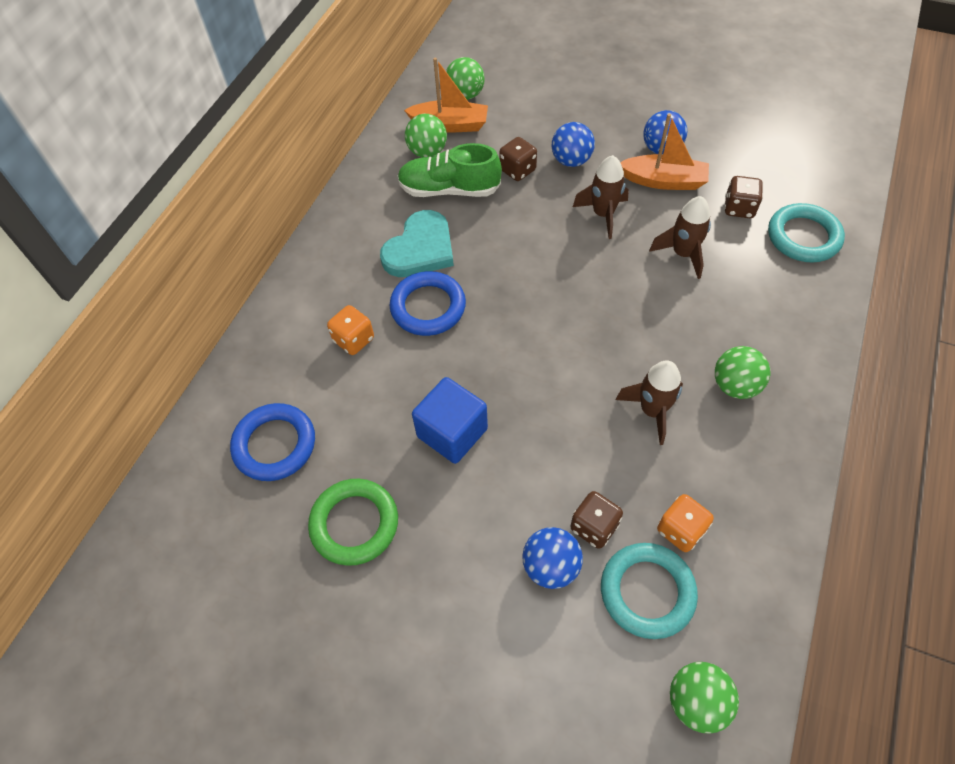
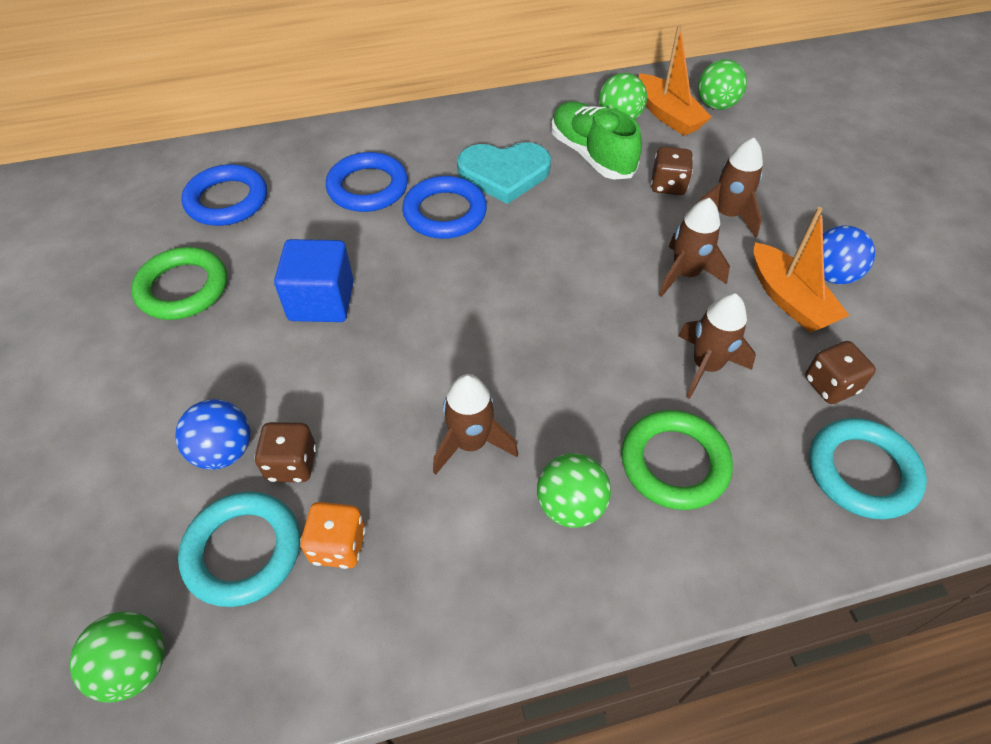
camera: 50 degrees right, 5 degrees down
orange dice [327,305,374,355] -> blue ring [326,152,408,212]
blue ball [552,122,595,167] -> brown rocket [696,138,763,238]
none -> green ring [621,410,733,510]

